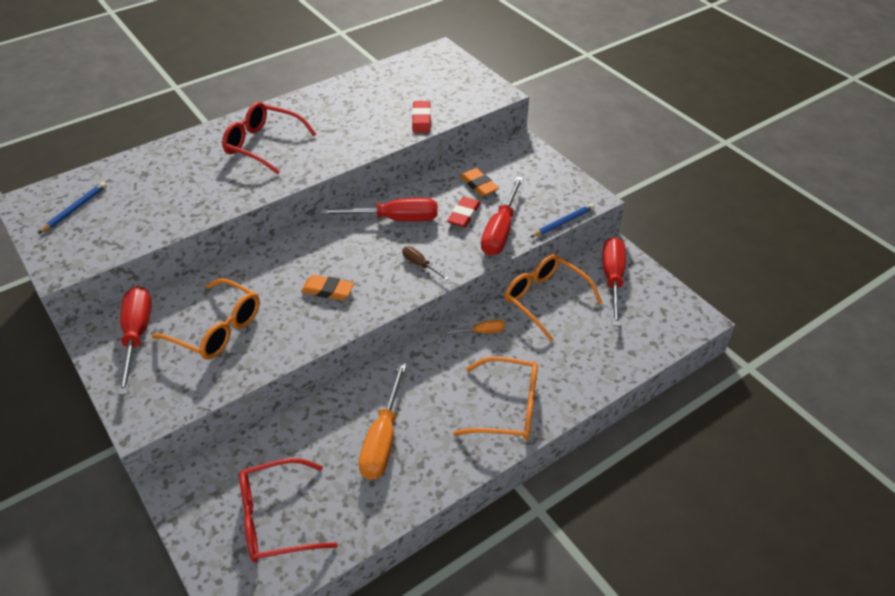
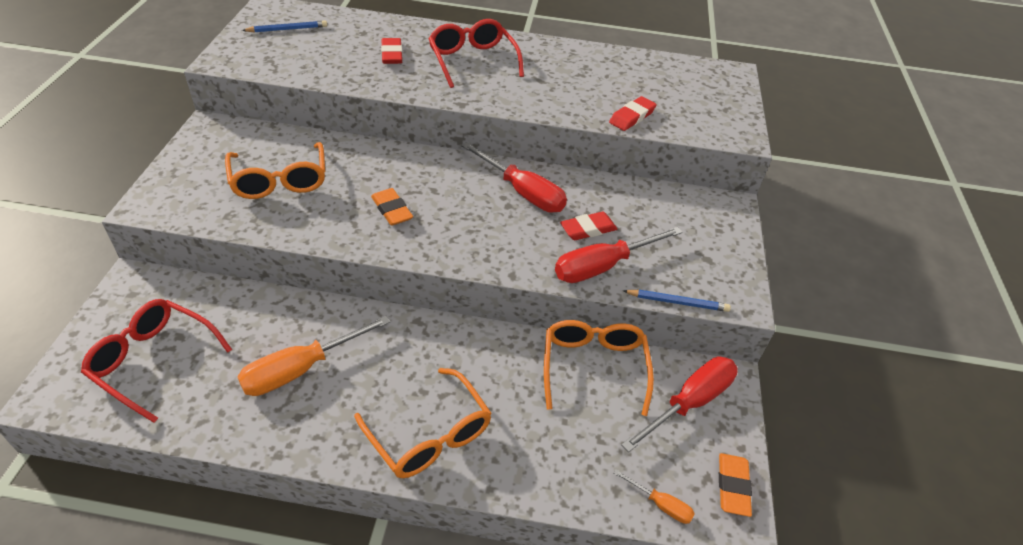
camera: 40 degrees right, 0 degrees up
red screwdriver [118,286,151,395] -> none
brown screwdriver [402,246,449,280] -> none
orange screwdriver [444,320,505,335] -> orange screwdriver moved to [613,469,695,524]
orange eraser [460,168,499,197] -> orange eraser moved to [719,453,752,517]
none -> red eraser [381,38,402,64]

